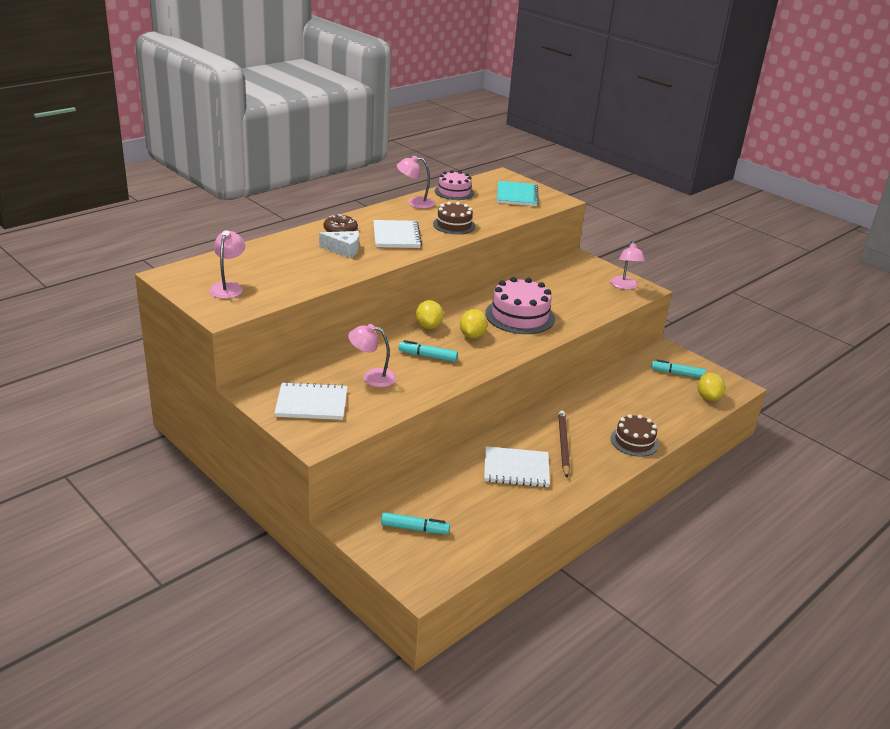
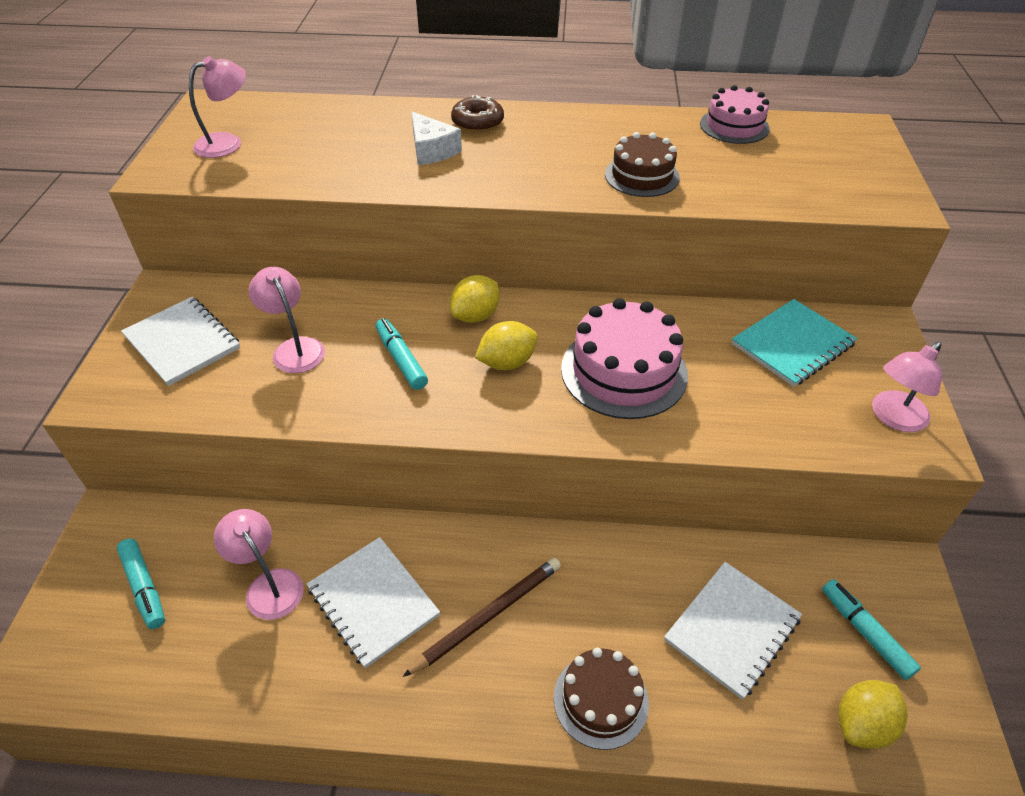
camera: 50 degrees right, 15 degrees up
white notebook [373,220,422,248] -> white notebook moved to [664,562,802,700]
pink lamp [397,156,435,209] -> pink lamp moved to [214,509,304,620]
turquoise notebook [497,181,539,206] -> turquoise notebook moved to [732,299,858,387]

